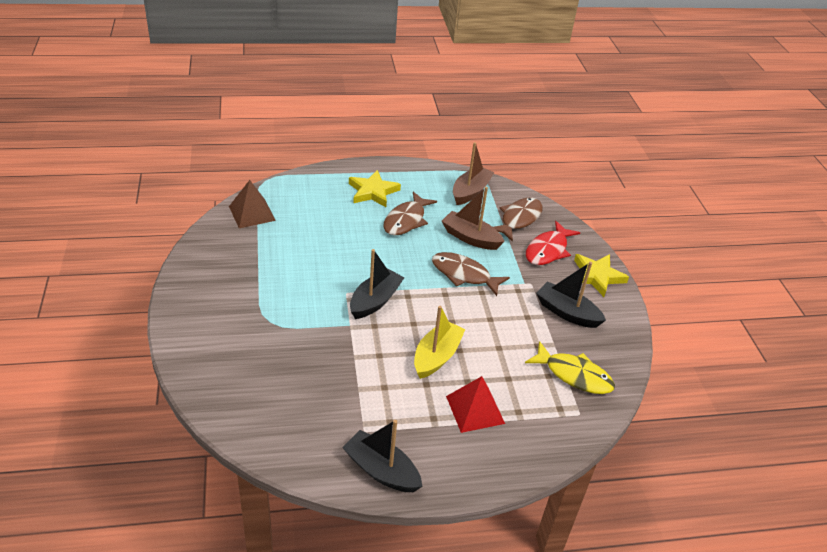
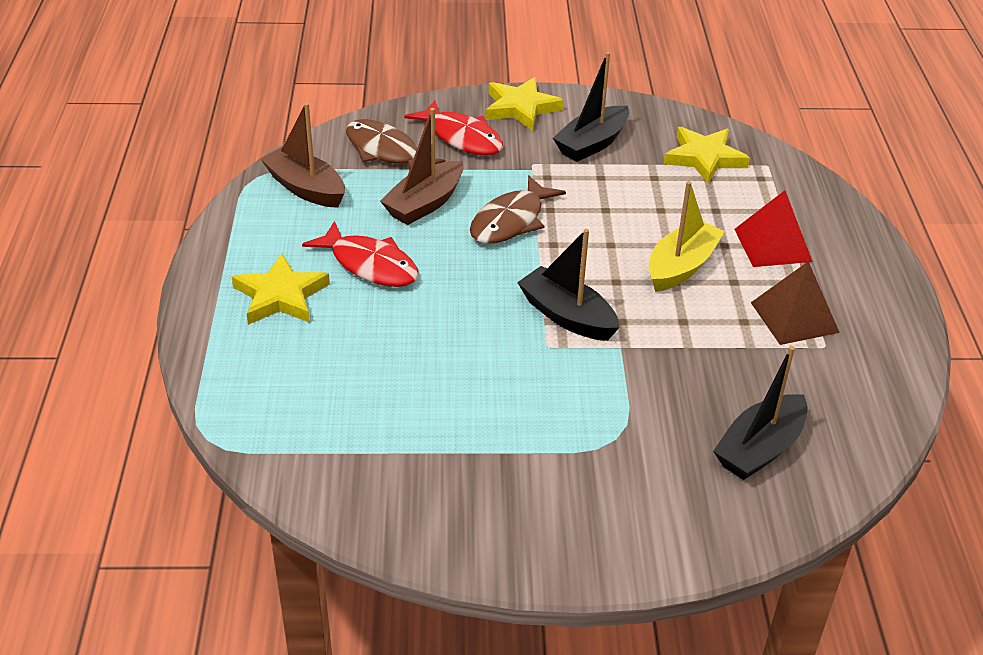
camera: 80 degrees left, 0 degrees up
brown pyramid [229,180,276,228] -> brown pyramid moved to [751,261,840,345]
black boat [342,420,422,492] -> black boat moved to [713,346,808,480]
brown fish [384,192,437,236] -> red fish [302,221,419,287]
yellow boat [414,306,465,379] -> yellow boat turned 90 degrees clockwise [649,181,725,292]
yellow fish [525,341,615,394] -> yellow star [664,127,750,184]

